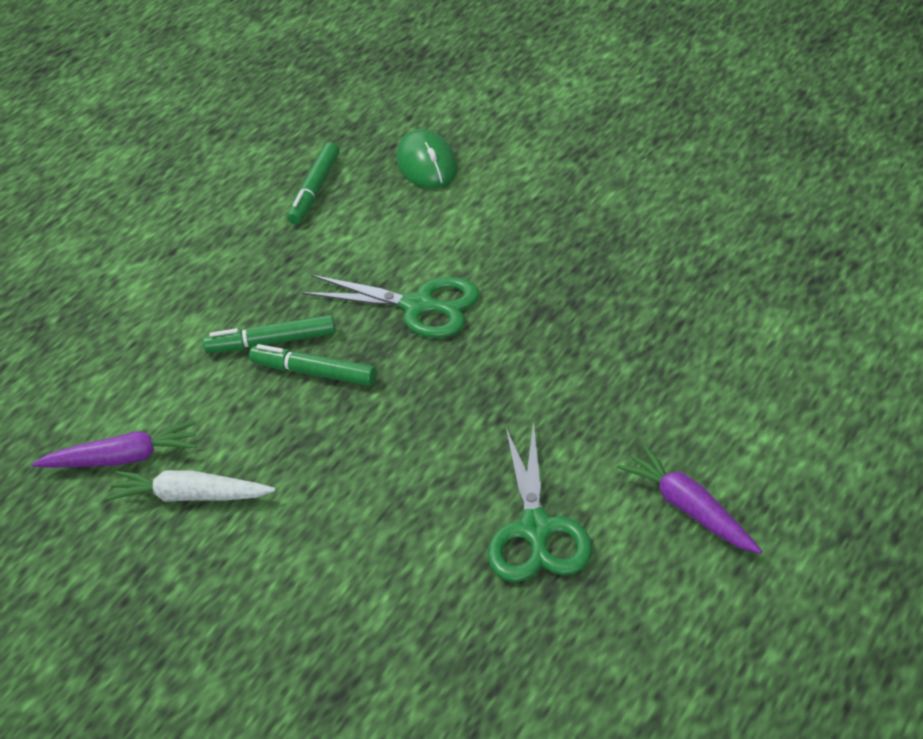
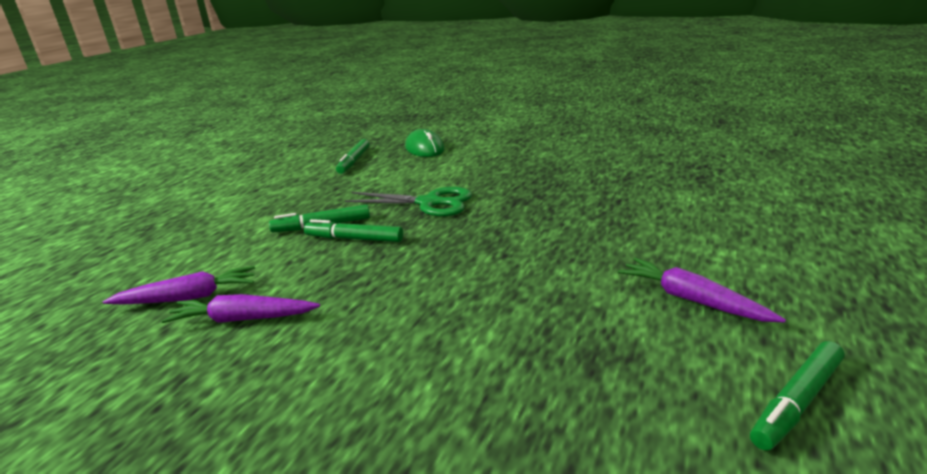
camera: 10 degrees left, 15 degrees down
white carrot [106,470,276,502] -> purple carrot [162,294,320,323]
green scissors [488,421,592,582] -> none
none -> green marker [750,341,845,451]

